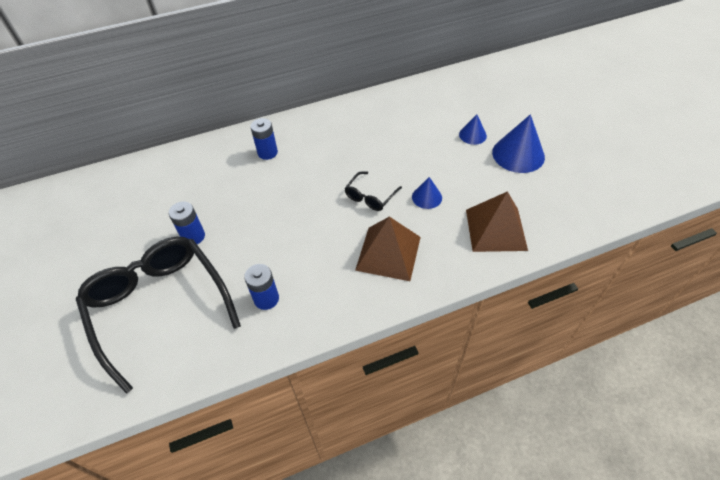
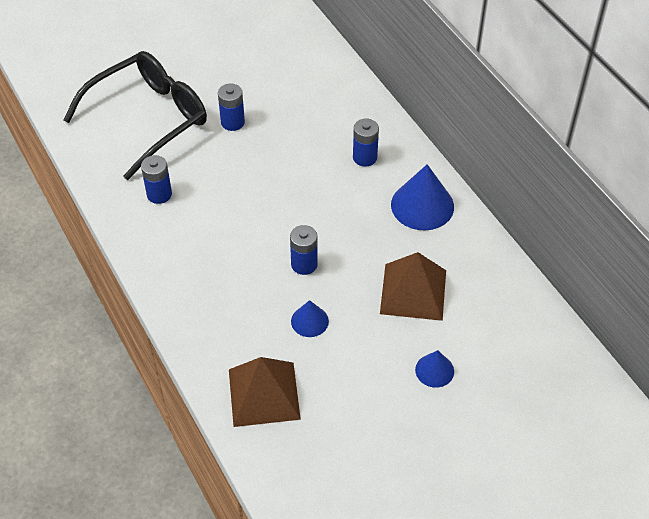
camera: 80 degrees right, 0 degrees up
black glasses [344,171,402,211] -> blue battery [290,225,318,275]
brown pyramid [355,217,421,281] -> brown pyramid moved to [380,252,446,321]
blue cone [492,114,545,173] -> blue cone moved to [391,164,454,230]

